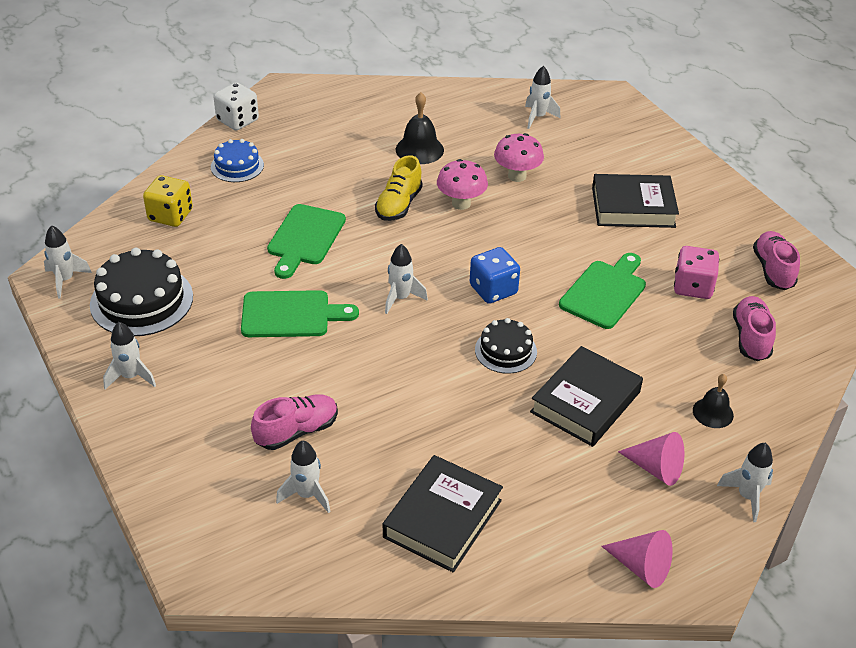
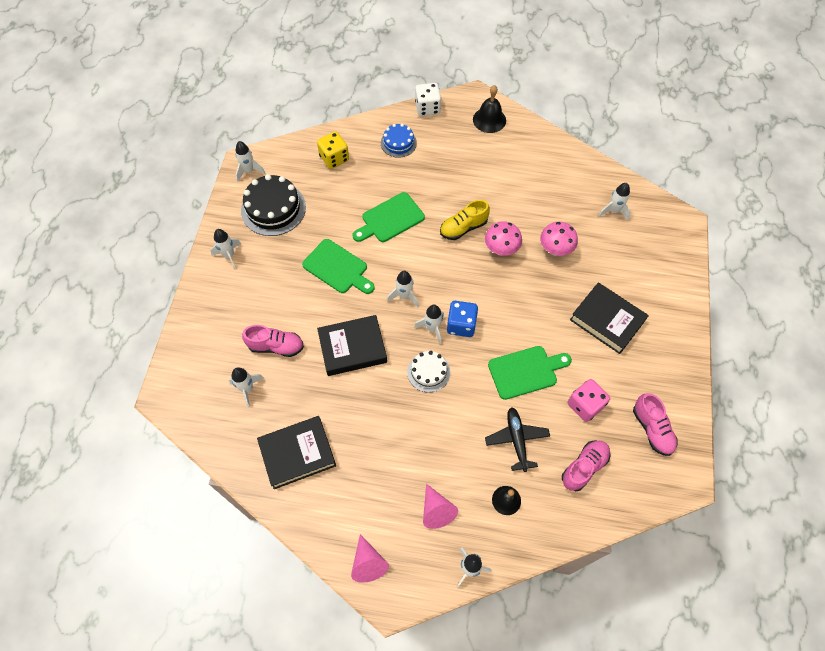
camera: 40 degrees right, 20 degrees up
black bell [396,92,444,164] -> black bell moved to [473,85,506,133]
black cake [475,318,537,374] -> white cake [407,351,450,392]
black book [530,346,643,447] -> black book moved to [317,315,387,376]
pink shoe [753,231,800,290] -> pink shoe turned 120 degrees clockwise [633,393,678,456]
none -> white rocket [414,305,444,344]
none -> black plane [485,407,550,472]

